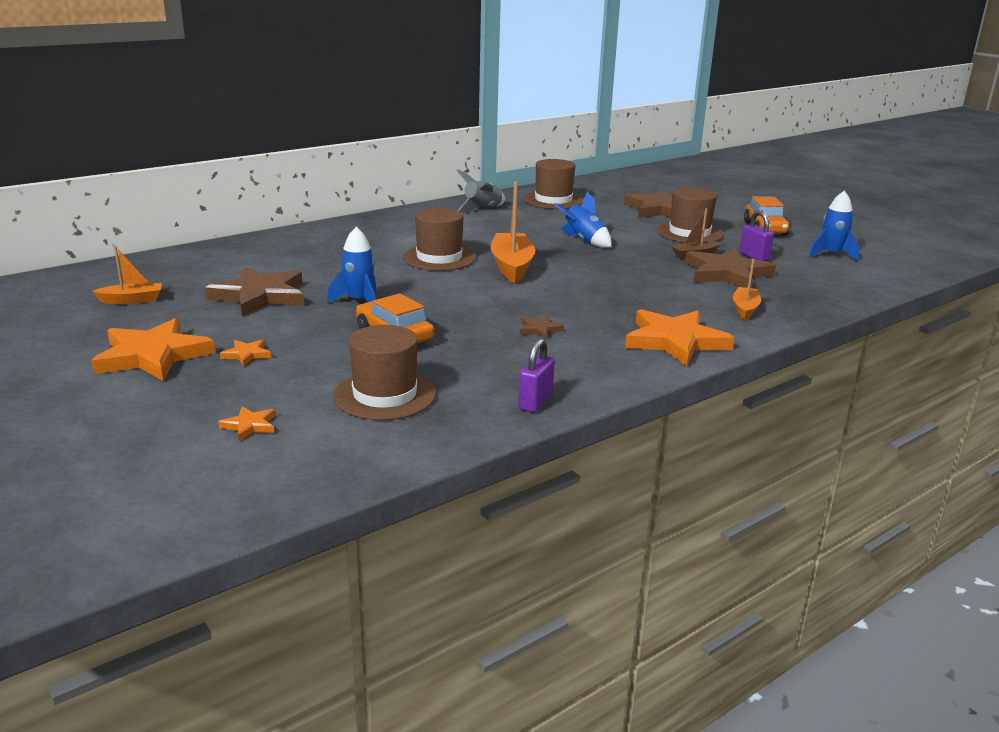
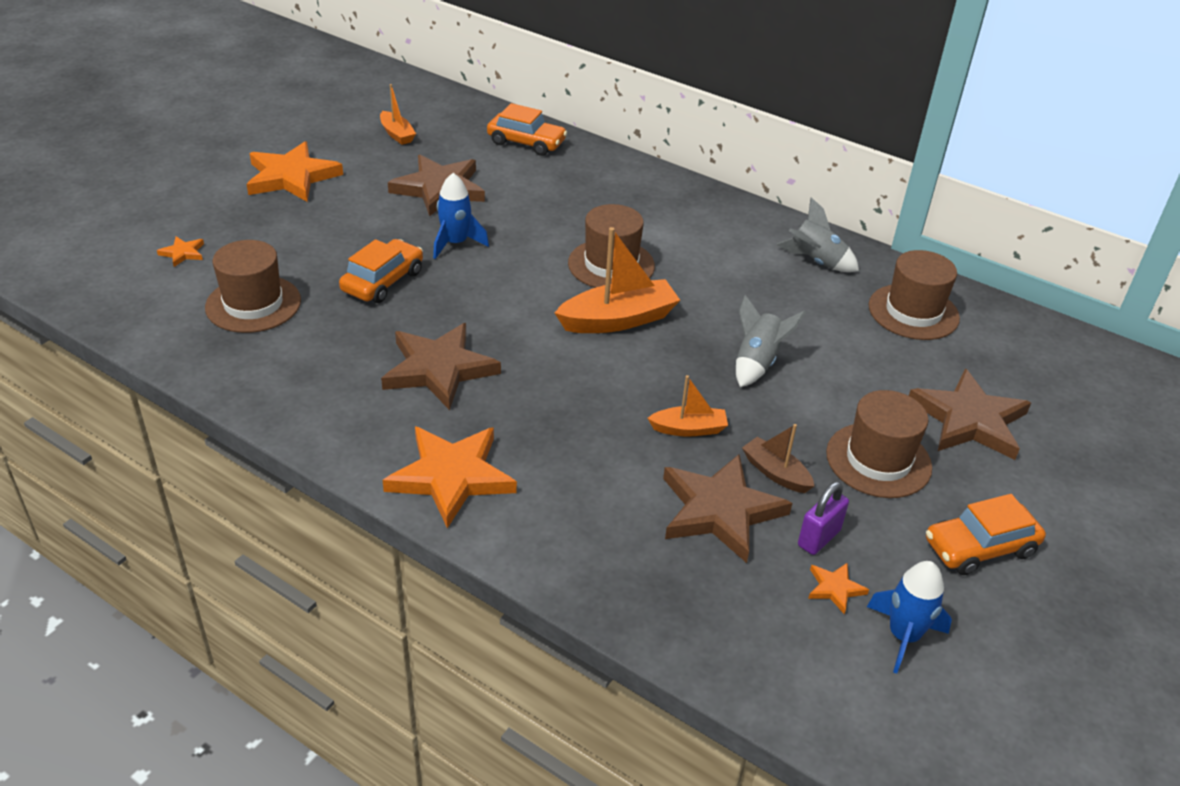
camera: 70 degrees right, 15 degrees up
orange star [220,339,271,366] -> orange star moved to [808,562,869,614]
purple padlock [518,338,555,413] -> none
brown star [520,315,564,339] -> brown star [381,323,501,410], size x2.30
blue rocket [554,192,612,248] -> grey rocket [736,295,806,387]
orange boat [733,259,761,320] -> orange boat moved to [648,375,728,437]
none -> orange car [487,103,567,156]

